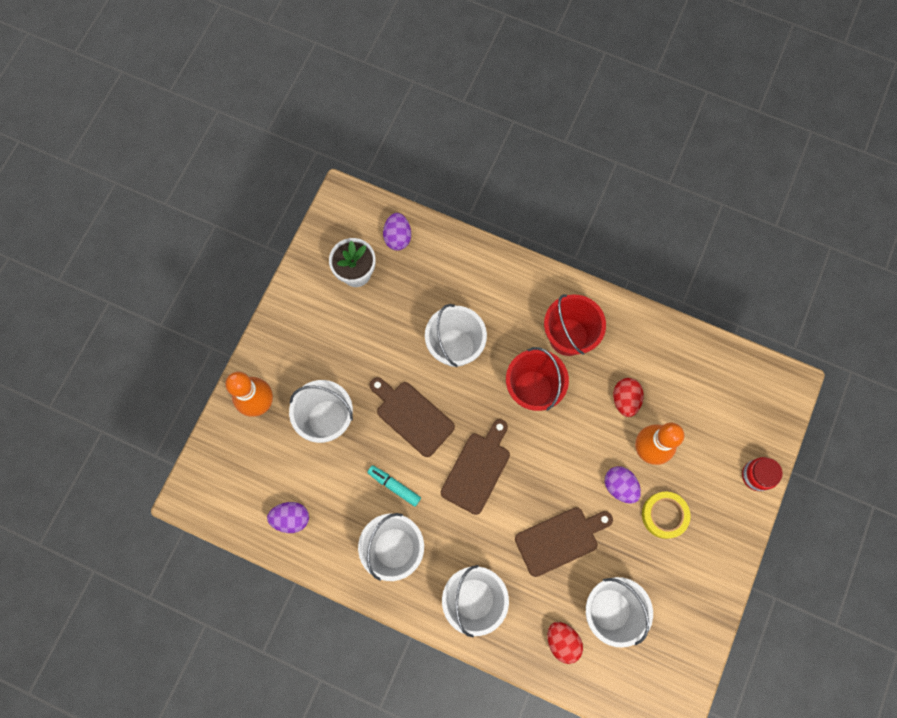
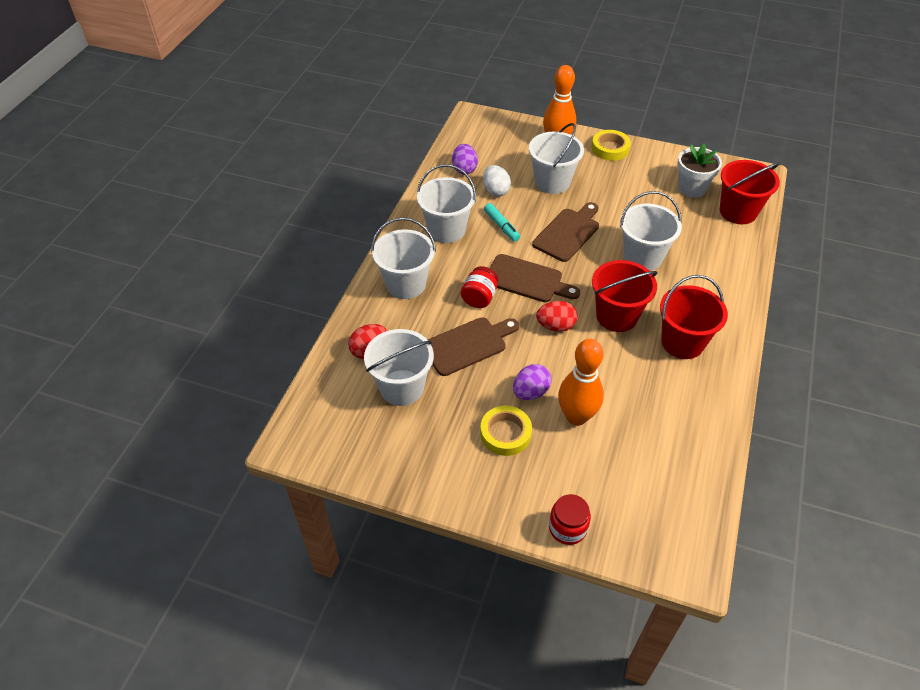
camera: 85 degrees right, 25 degrees down
turquoise marker [367,465,421,507] -> turquoise marker turned 120 degrees clockwise [484,203,520,241]
purple egg [383,213,411,251] -> red bucket [720,160,780,224]
brown cutting board [515,507,613,577] -> brown cutting board turned 90 degrees counterclockwise [427,317,519,376]
red egg [613,378,644,417] -> red egg moved to [536,301,578,332]
none -> red jar [461,266,498,308]
none -> white egg [483,165,511,196]
none -> yellow tape [592,130,631,161]

